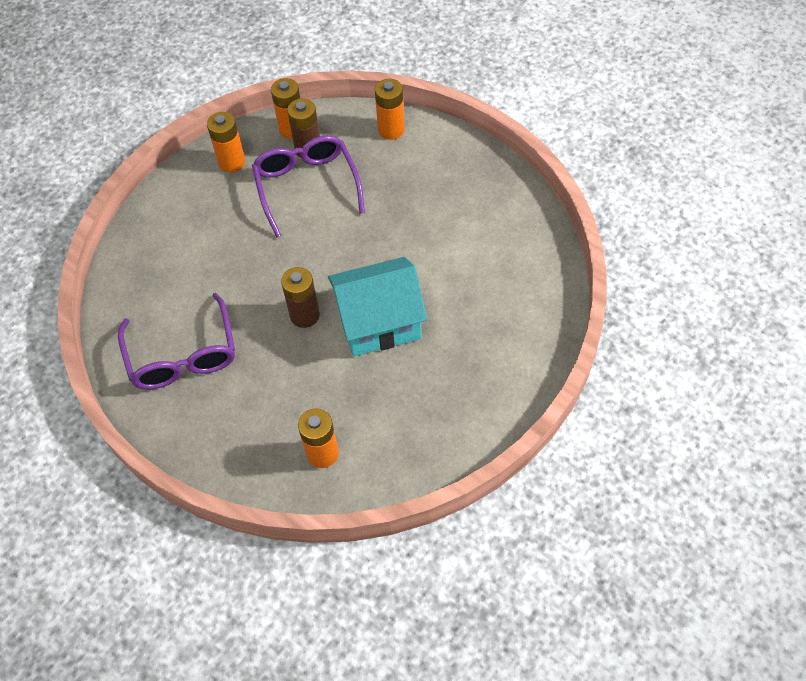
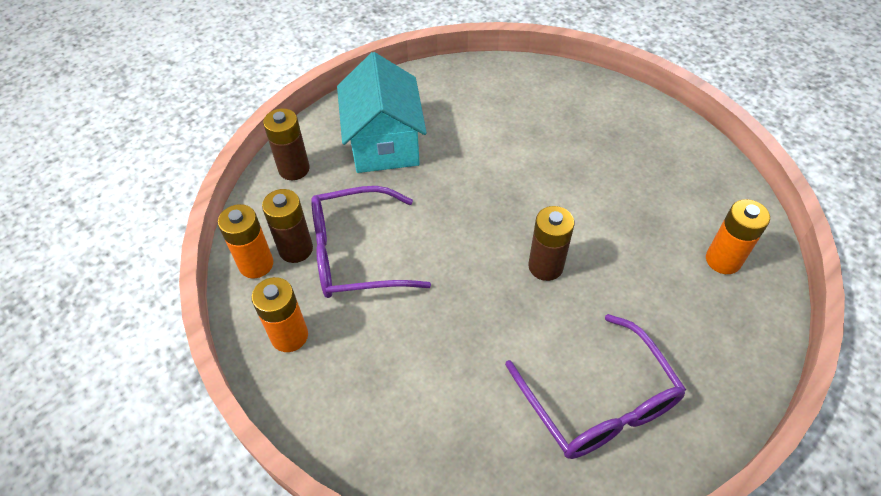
camera: 85 degrees left, 5 degrees down
purple glasses [118,293,235,390] -> purple glasses turned 75 degrees clockwise [505,314,686,459]
turquoise house [328,257,427,357] -> turquoise house moved to [337,52,427,173]
orange battery [375,79,405,140] -> brown battery [263,108,310,180]

